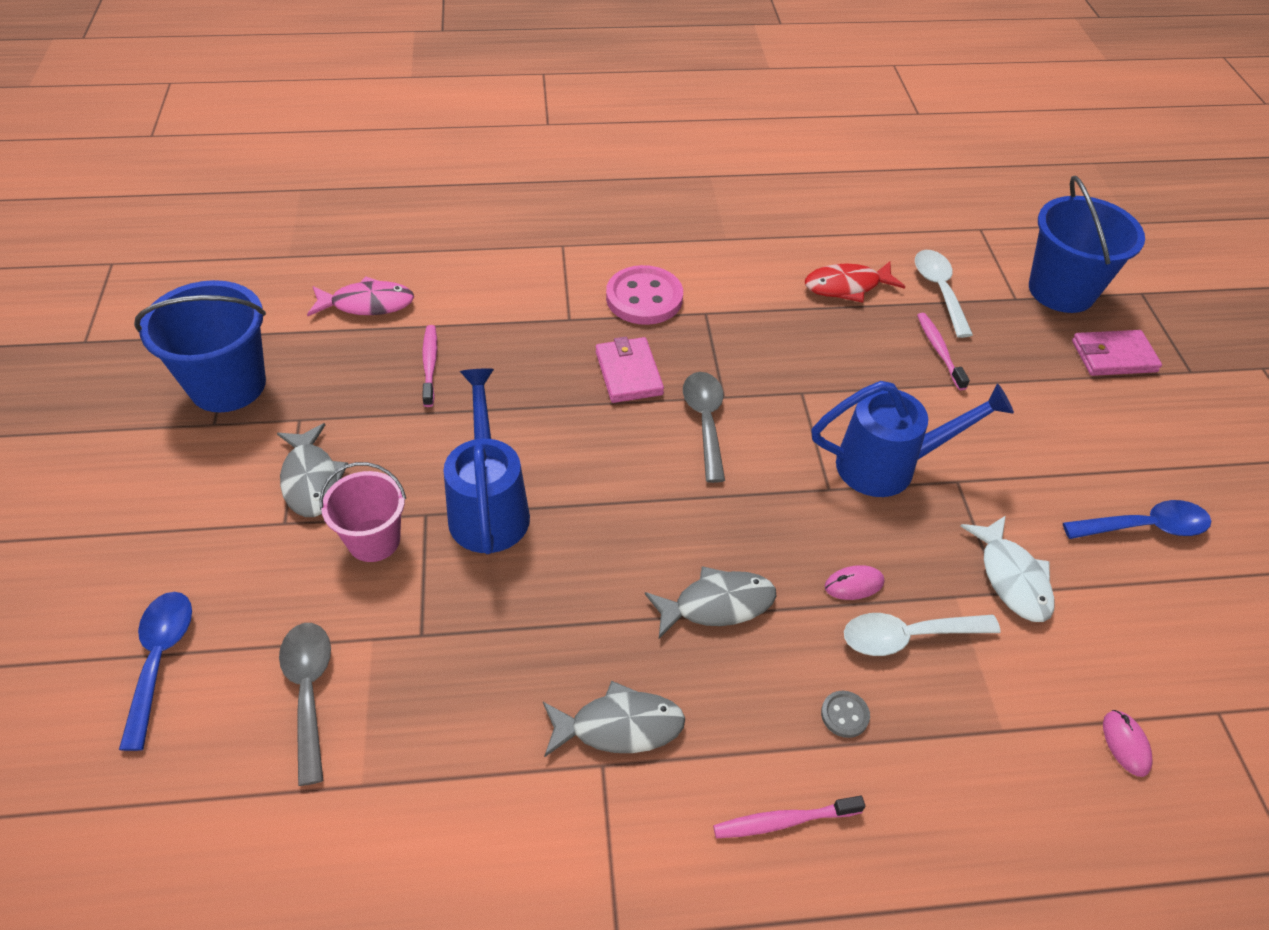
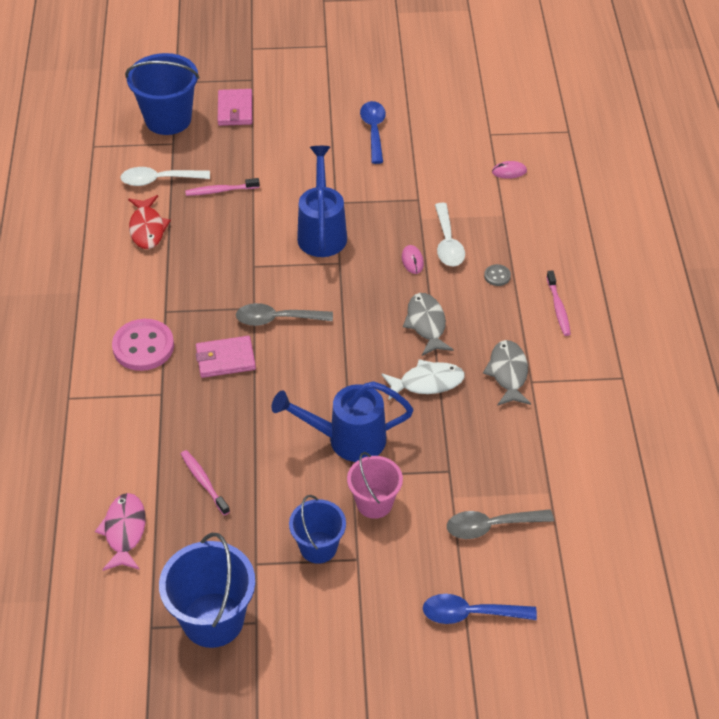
camera: 85 degrees left, 0 degrees up
grey fish [277,423,348,517] -> blue bucket [289,495,346,564]
pink toothbrush [422,325,437,407] -> pink toothbrush turned 60 degrees clockwise [181,450,230,515]
white fish [960,515,1055,622] -> white fish moved to [381,359,465,401]

